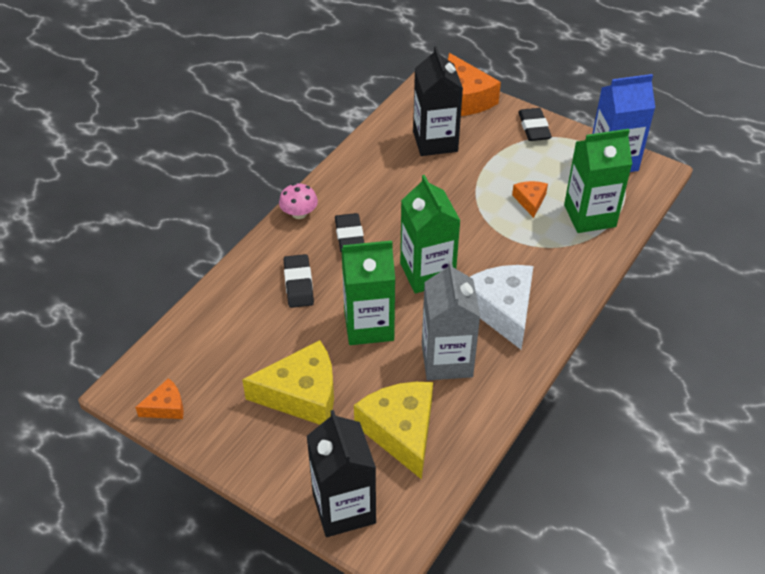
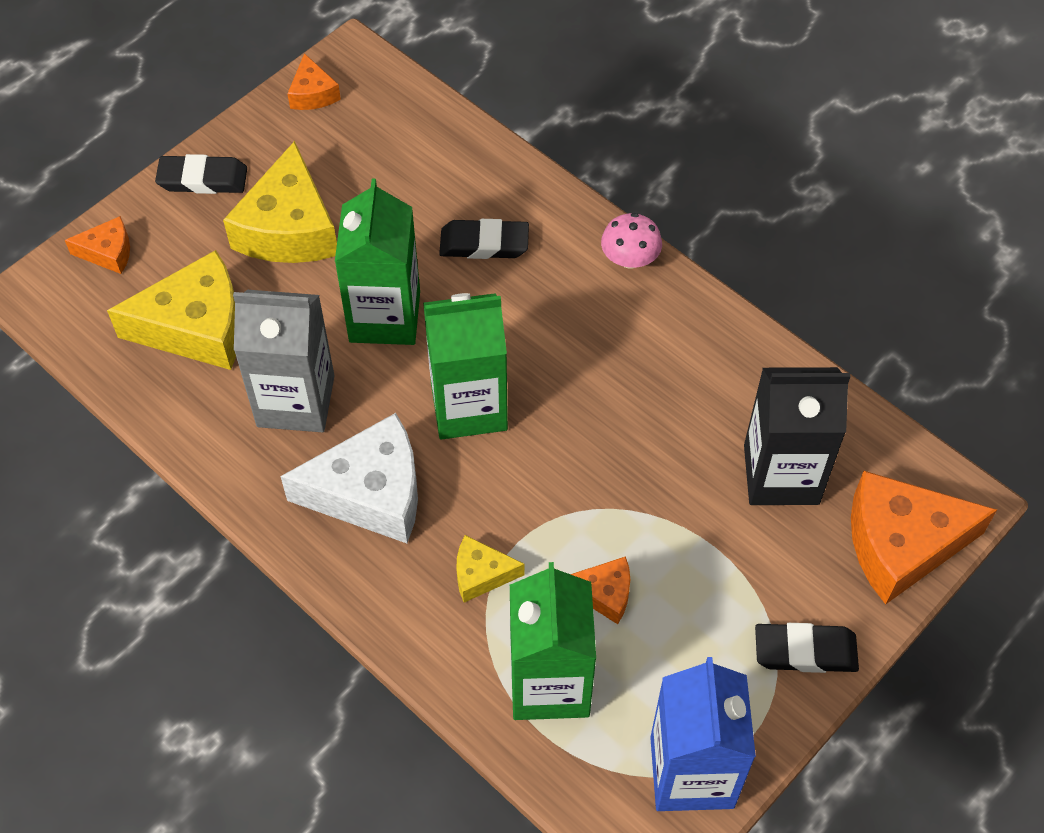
camera: 100 degrees right, 10 degrees up
black carton [307,410,376,537] -> orange cheese [65,216,130,274]
black eraser [335,213,364,253] -> black eraser moved to [155,154,247,194]
none -> yellow cheese [456,535,525,603]

